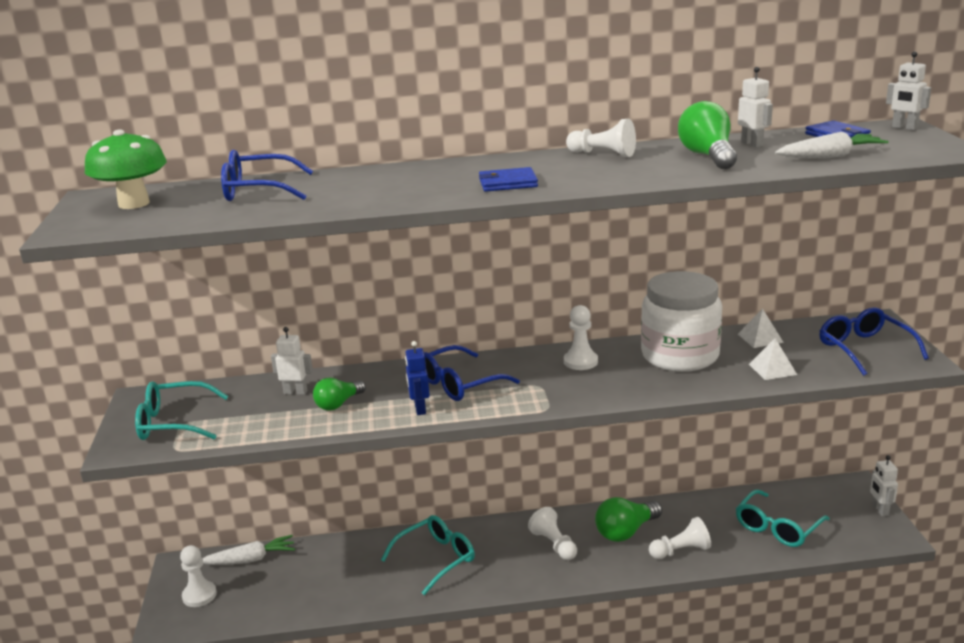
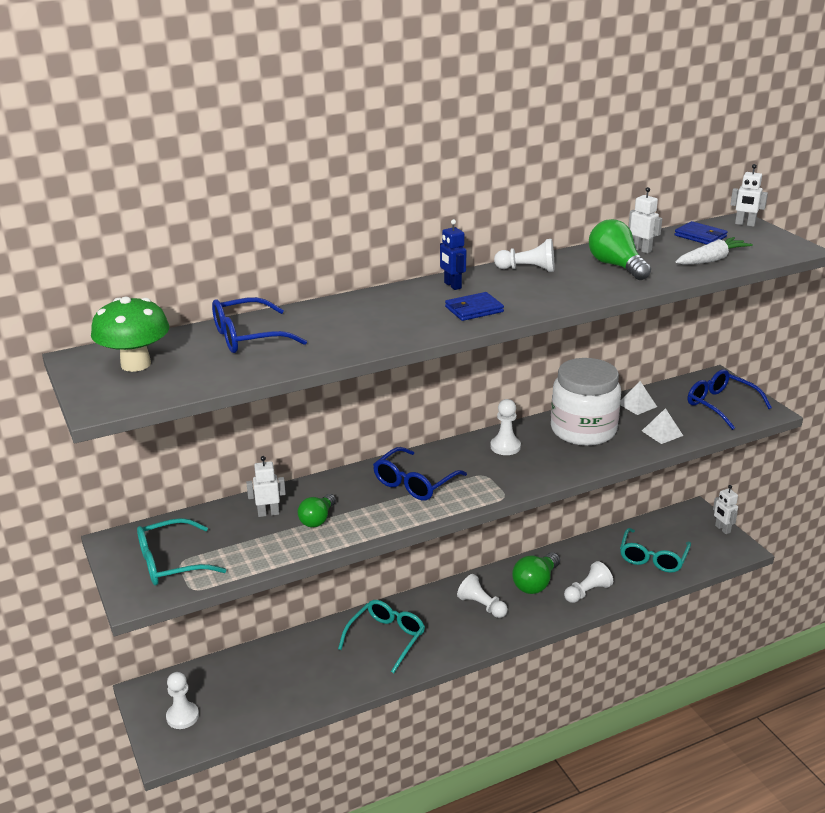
camera: 20 degrees left, 5 degrees up
white carrot [203,535,295,565] -> none
blue robot [405,341,430,415] -> blue robot moved to [440,219,466,290]

